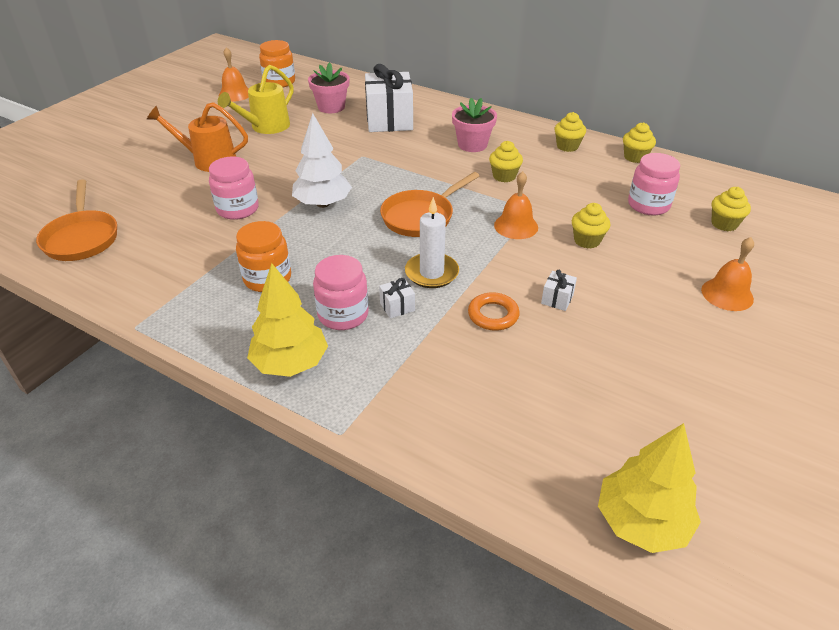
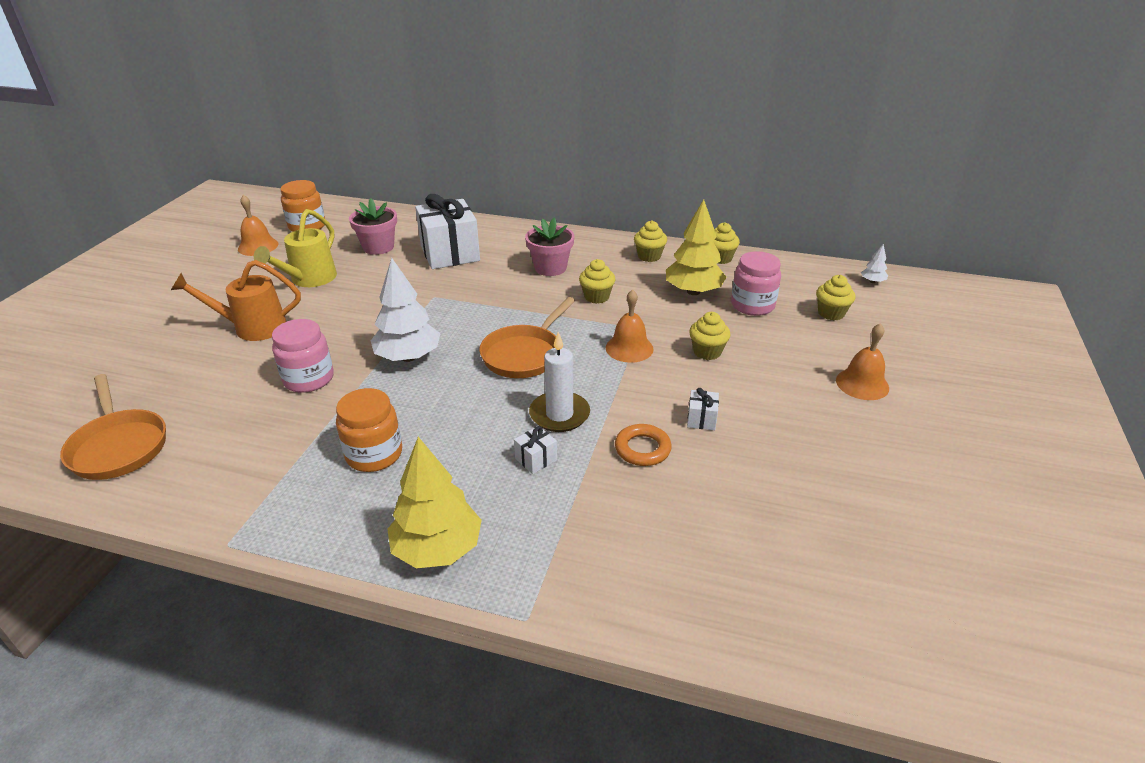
camera: 15 degrees left, 5 degrees down
pink jar [313,255,369,330] -> none
yellow tree [598,423,701,553] -> yellow tree moved to [666,199,727,295]
none -> white tree [861,244,888,283]

